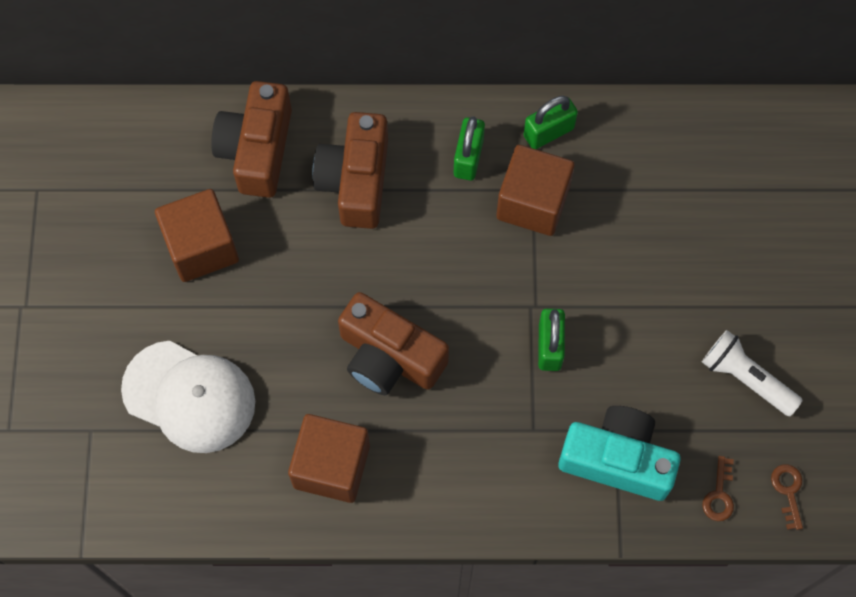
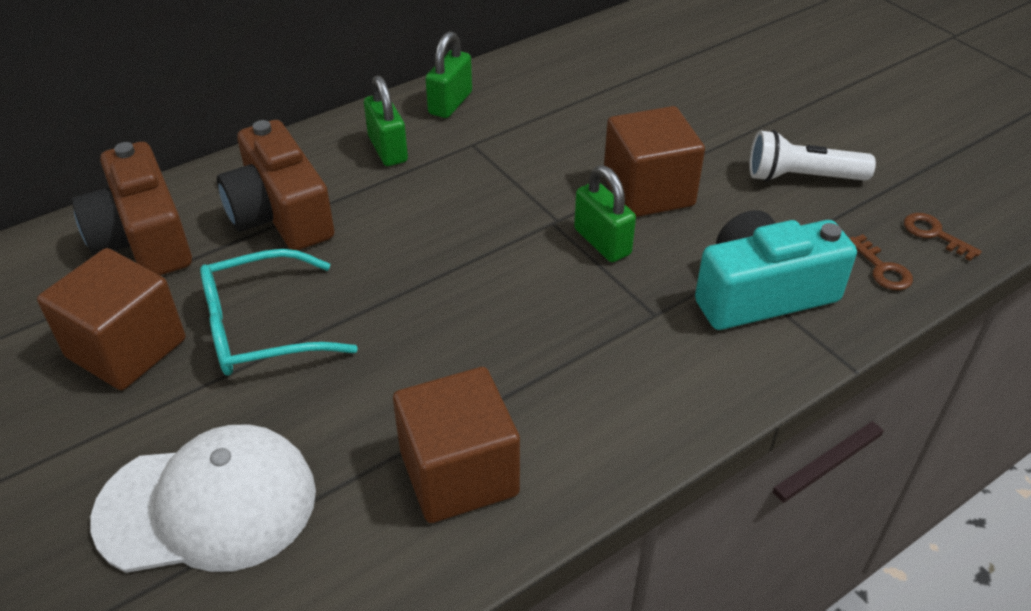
camera: 35 degrees left, 25 degrees down
brown camera [338,292,449,395] -> none
brown cube [496,145,575,236] -> brown cube moved to [604,106,705,217]
none -> turquoise glasses [200,249,358,375]

